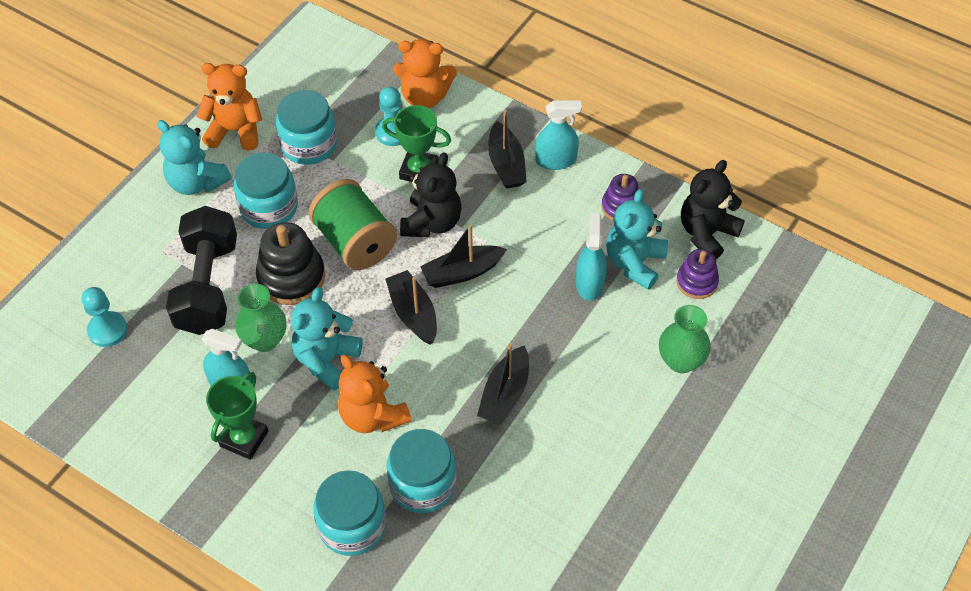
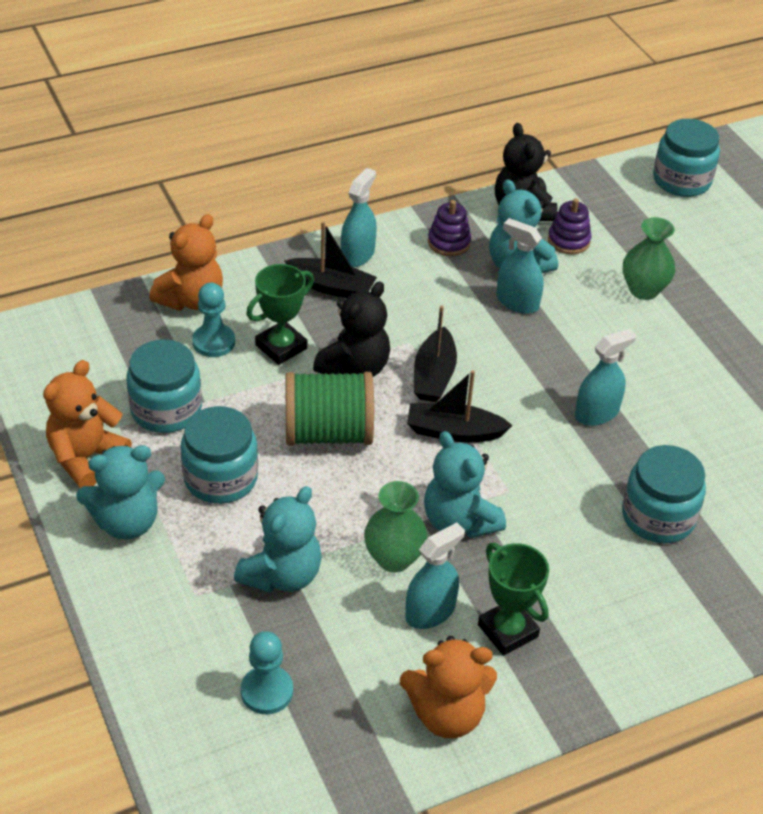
camera: 60 degrees left, 10 degrees down
black dumbbell [166,206,237,335] -> turquoise teddy bear [234,486,322,593]
black stacking toy [256,222,325,305] -> none
turquoise jar [313,470,386,556] -> turquoise jar moved to [653,119,720,197]
orange teddy bear [338,355,412,433] -> orange teddy bear moved to [400,636,497,738]
black teddy bear [400,152,462,237] -> black teddy bear turned 75 degrees clockwise [313,281,390,377]
black boat [477,344,529,425] -> turquoise spray bottle [575,328,636,426]

